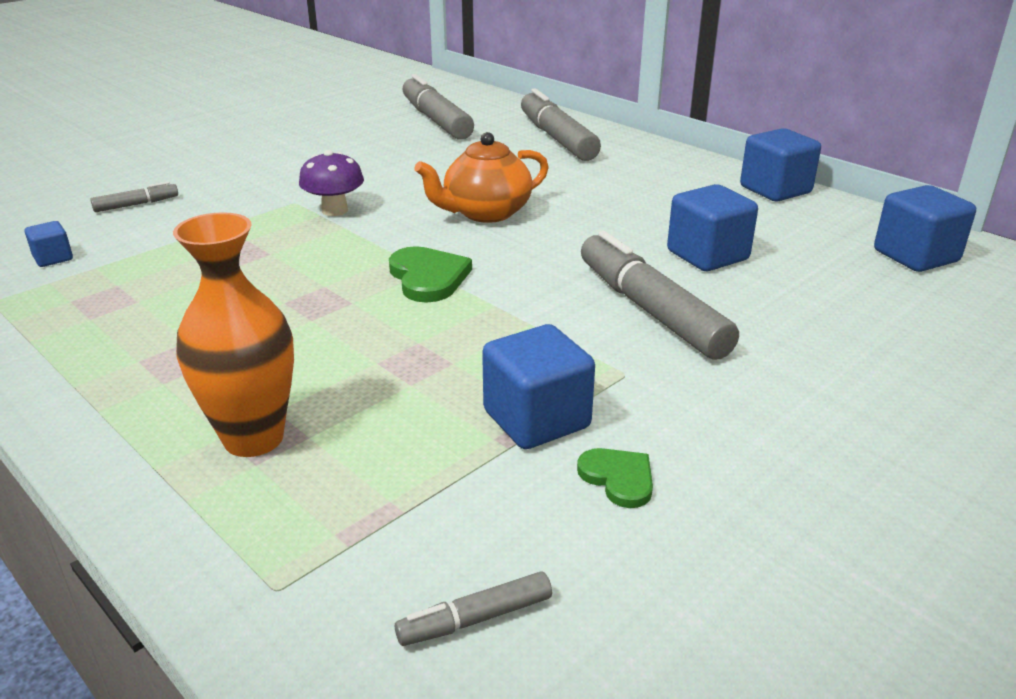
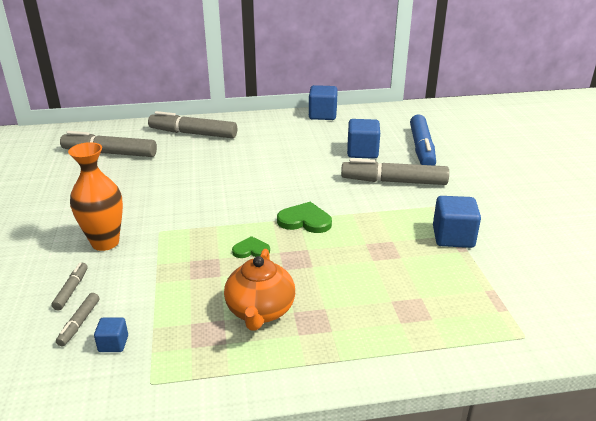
camera: 55 degrees left, 0 degrees up
orange vase [173,212,294,457] -> orange vase moved to [68,142,123,251]
purple mushroom [299,150,364,216] -> none
grey marker [395,571,552,646] -> grey marker moved to [56,293,99,346]
orange teapot [414,132,549,223] -> orange teapot moved to [224,249,295,331]
green heart [577,448,653,508] -> green heart moved to [232,236,270,258]
blue cube [874,185,976,272] -> none
none -> blue marker [410,114,436,166]

